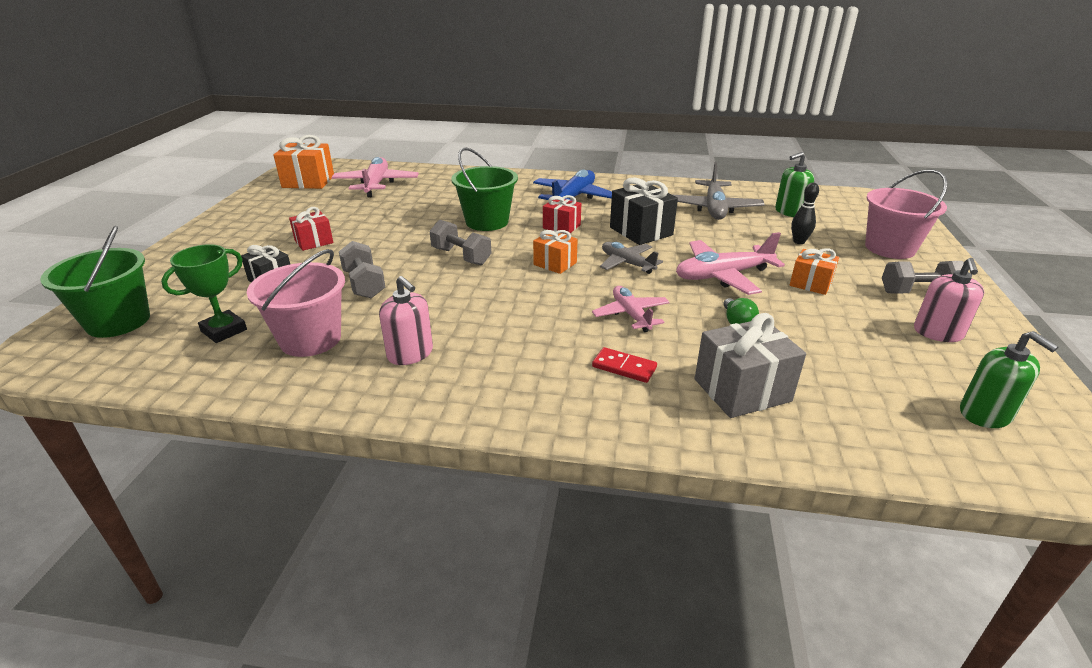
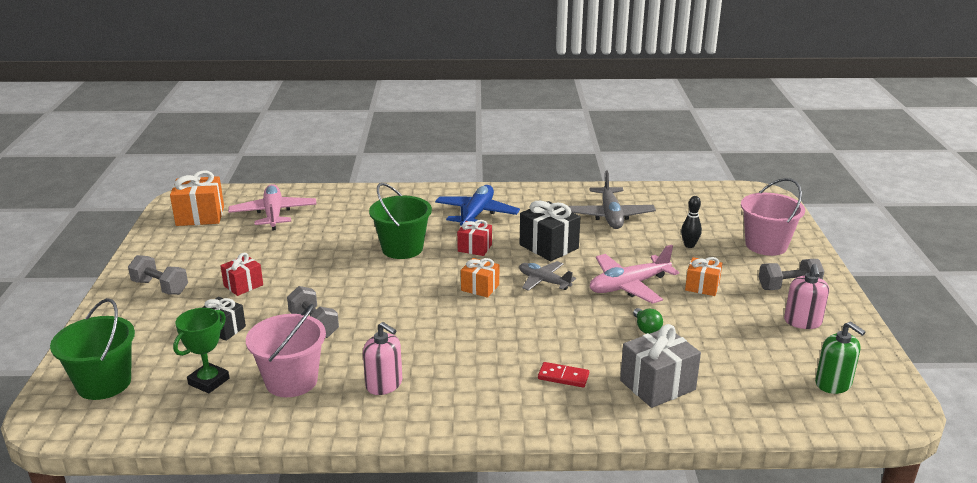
camera: 10 degrees left, 5 degrees down
grey dumbbell [430,220,492,265] -> grey dumbbell moved to [128,255,188,295]
pink plane [592,286,670,332] -> none
green soap dispenser [775,152,814,217] -> none

